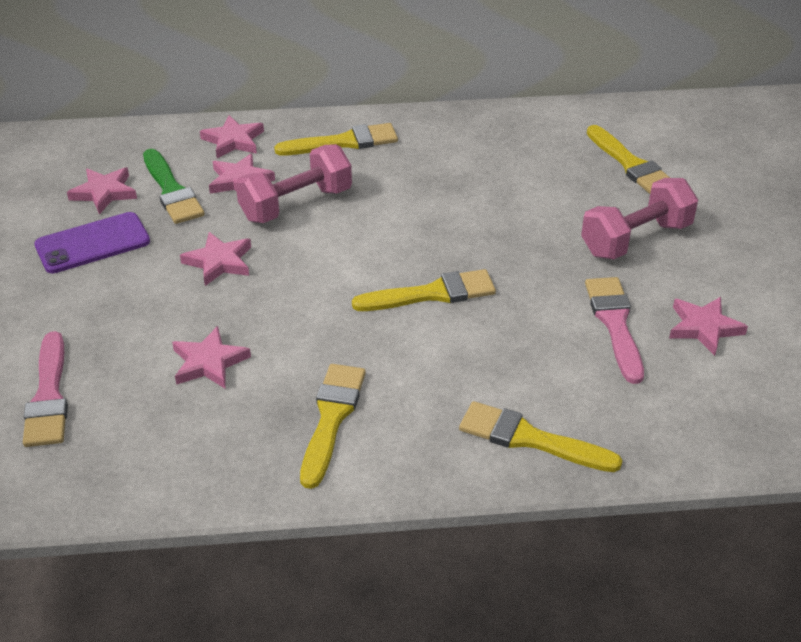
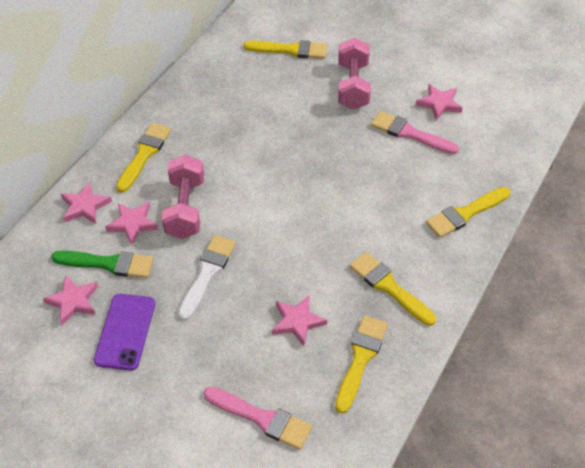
camera: 55 degrees left, 10 degrees up
pink star [180,232,251,286] -> white brush [178,235,236,321]
yellow brush [352,269,496,311] -> yellow brush moved to [335,315,388,413]

